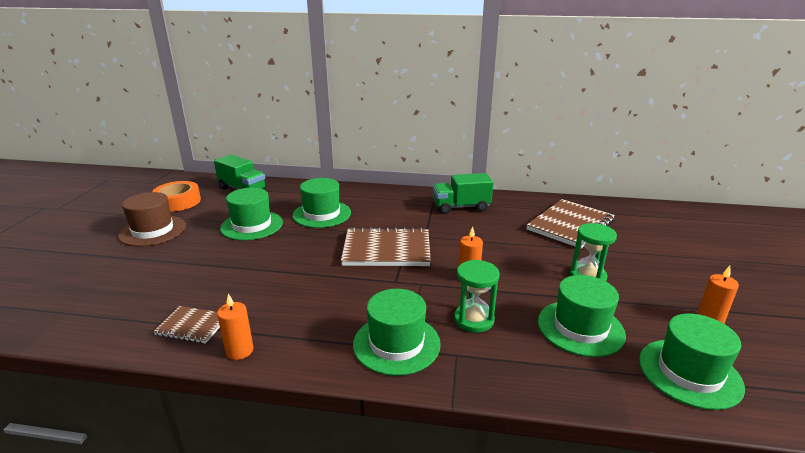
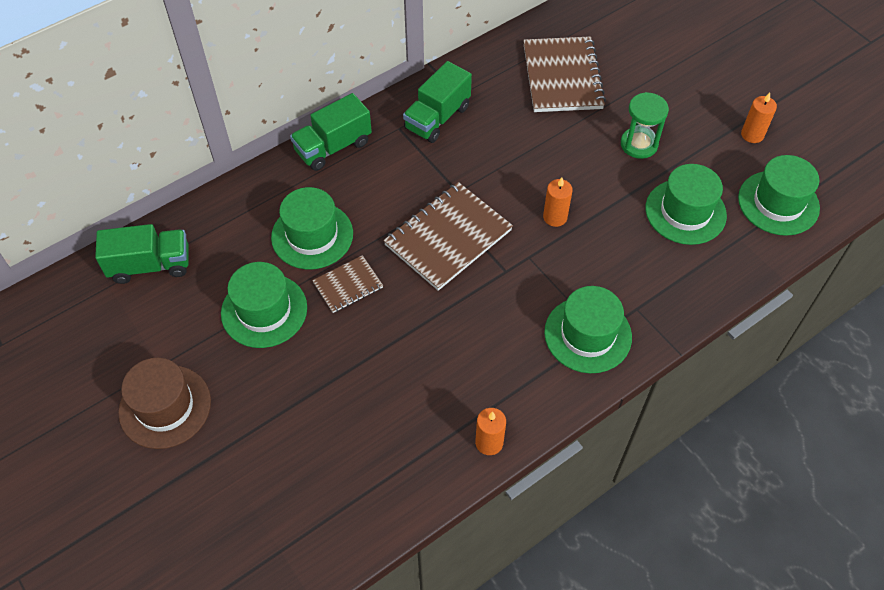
camera: 45 degrees left, 30 degrees up
orange tape [152,181,201,212] -> none
brown notebook [153,306,220,344] -> brown notebook moved to [312,255,383,313]
green hourglass [454,260,500,333] -> none
none -> green truck [290,93,372,171]

